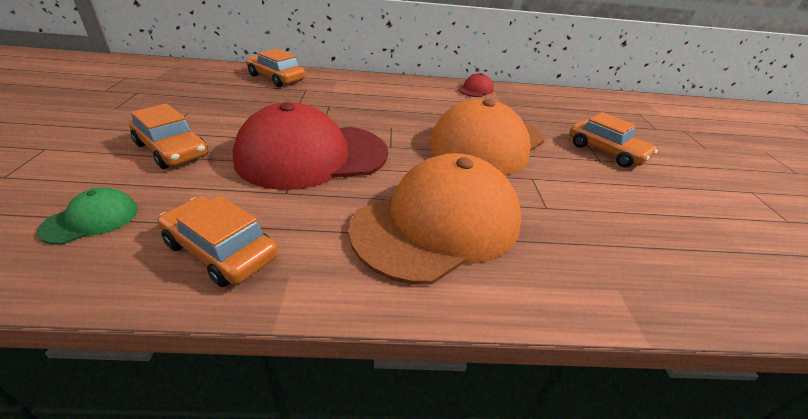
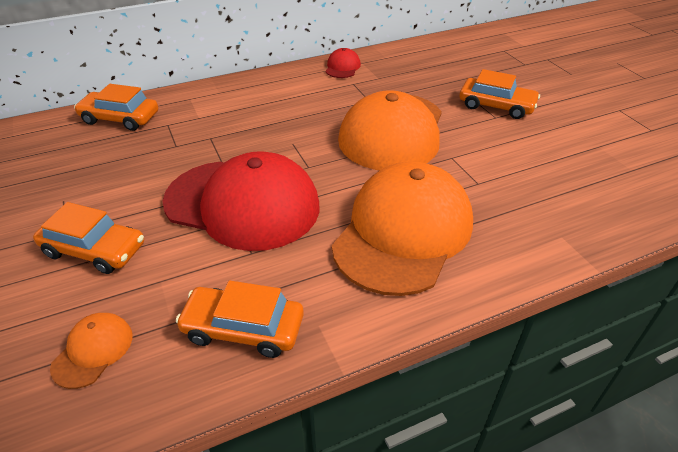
camera: 20 degrees left, 5 degrees up
green cap [37,188,138,245] -> orange cap [50,313,133,389]
red cap [233,102,388,190] -> red cap turned 120 degrees counterclockwise [163,151,320,251]

